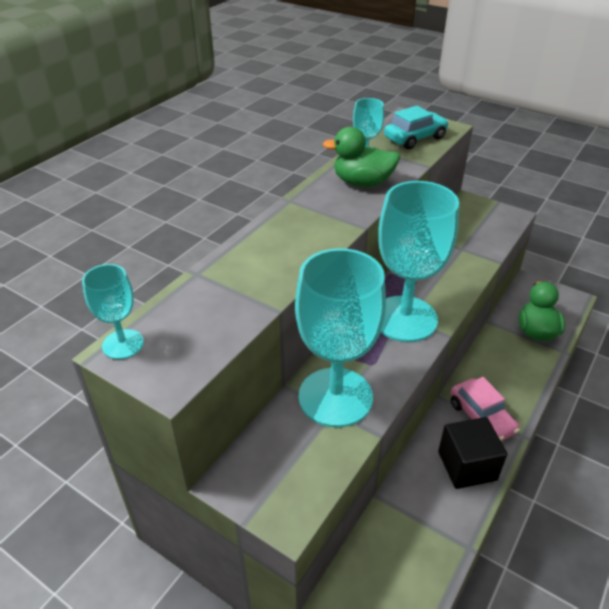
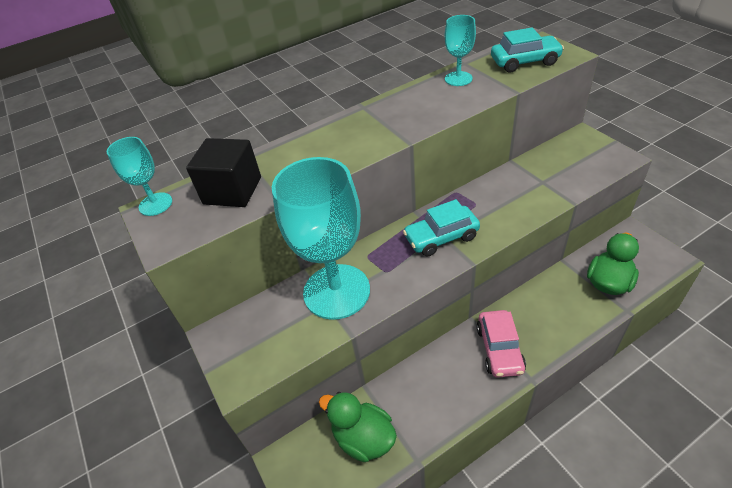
camera: 30 degrees right, 5 degrees up
green duck [323,127,400,187] -> green duck moved to [319,392,397,462]
turquoise goblet [378,181,459,342] -> turquoise car [403,199,480,257]
black cube [438,417,507,489] -> black cube moved to [186,138,261,207]

